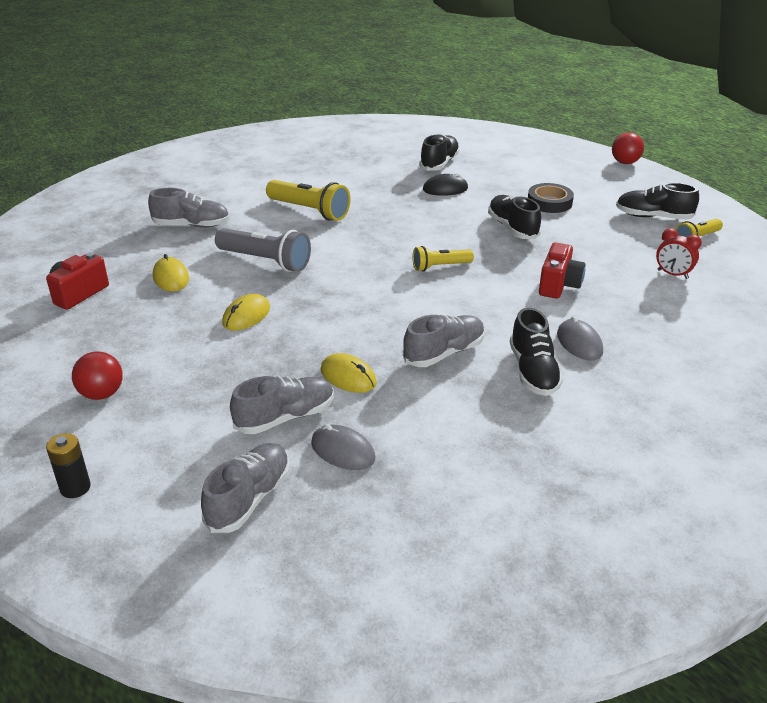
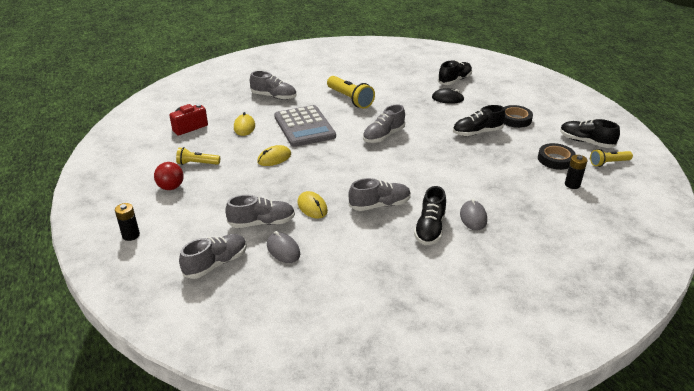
camera: 20 degrees right, 0 degrees up
grey flashlight [215,228,311,272] -> grey calculator [274,105,336,147]
yellow flashlight [413,246,474,272] -> yellow flashlight moved to [176,147,220,165]
black shoe [488,195,541,239] -> black shoe turned 105 degrees counterclockwise [453,105,505,136]
red camera [539,243,586,299] -> none
red ball [612,132,644,164] -> none
red clock [656,228,702,279] -> black battery [565,155,588,189]
none -> grey shoe [363,104,405,143]
none -> black tape [538,143,576,170]

